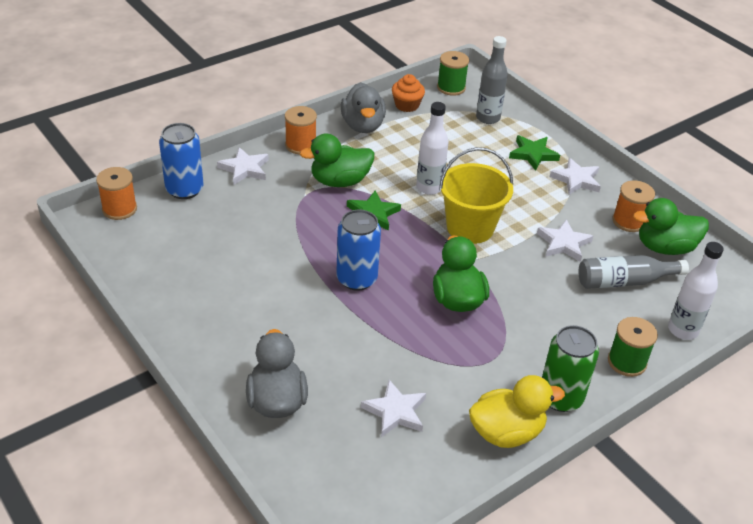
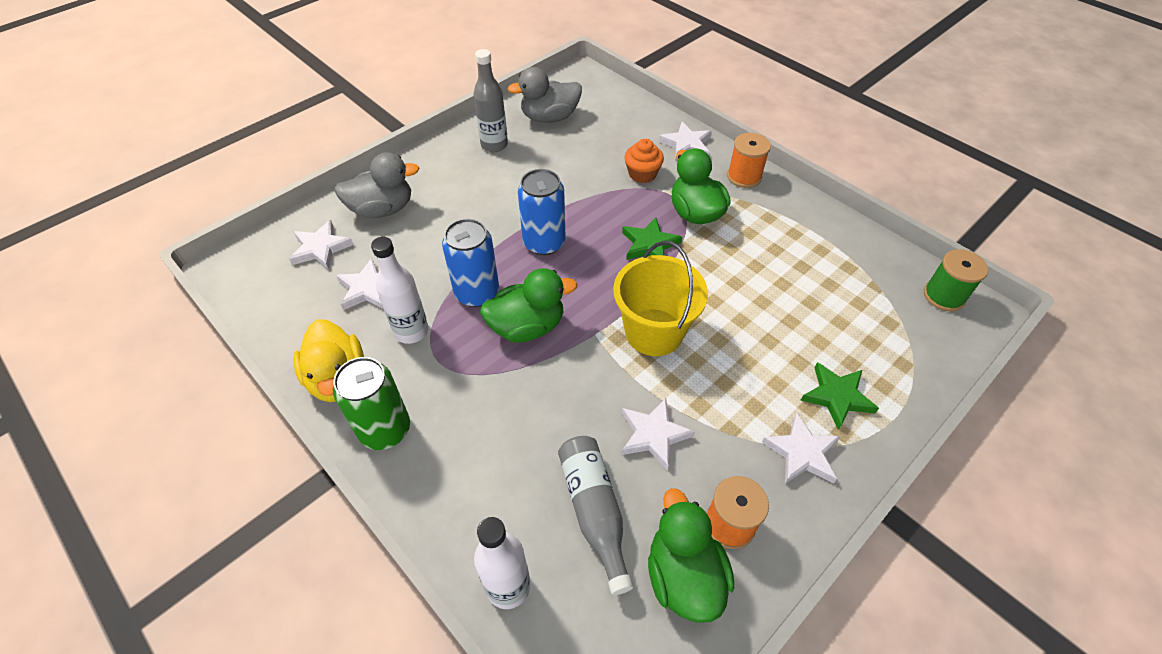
camera: 85 degrees right, 10 degrees up
orange spool [96,167,137,220] -> none
blue can [159,123,203,199] -> blue can moved to [442,219,499,307]
grey duck [341,82,386,133] -> grey duck moved to [508,67,582,123]
orange cupcake [392,74,425,112] -> orange cupcake moved to [625,139,664,183]
white bottle [416,102,449,195] -> white bottle moved to [371,237,428,344]
grey bottle [476,36,508,124] -> grey bottle moved to [473,49,508,152]
green spool [608,317,658,377] -> none
none -> white star [289,220,354,270]

